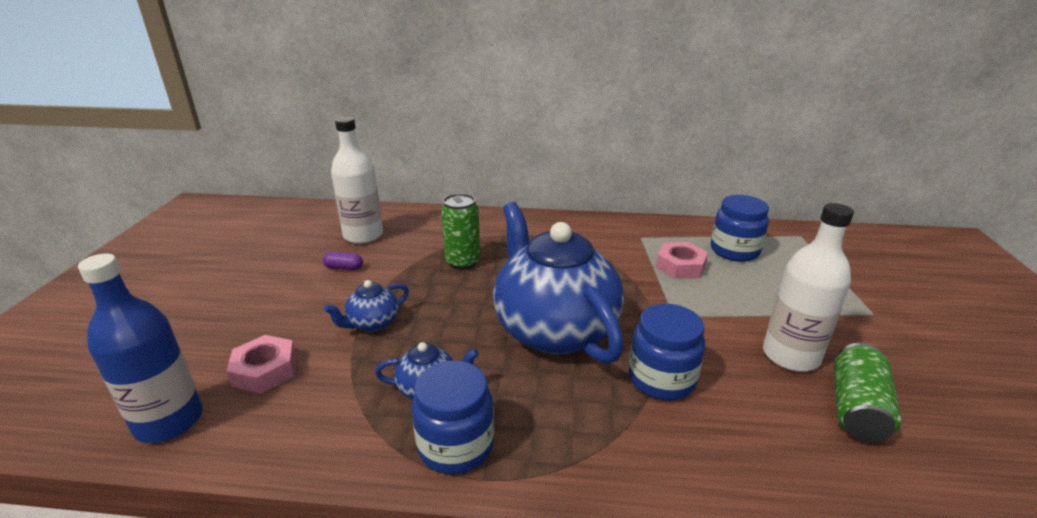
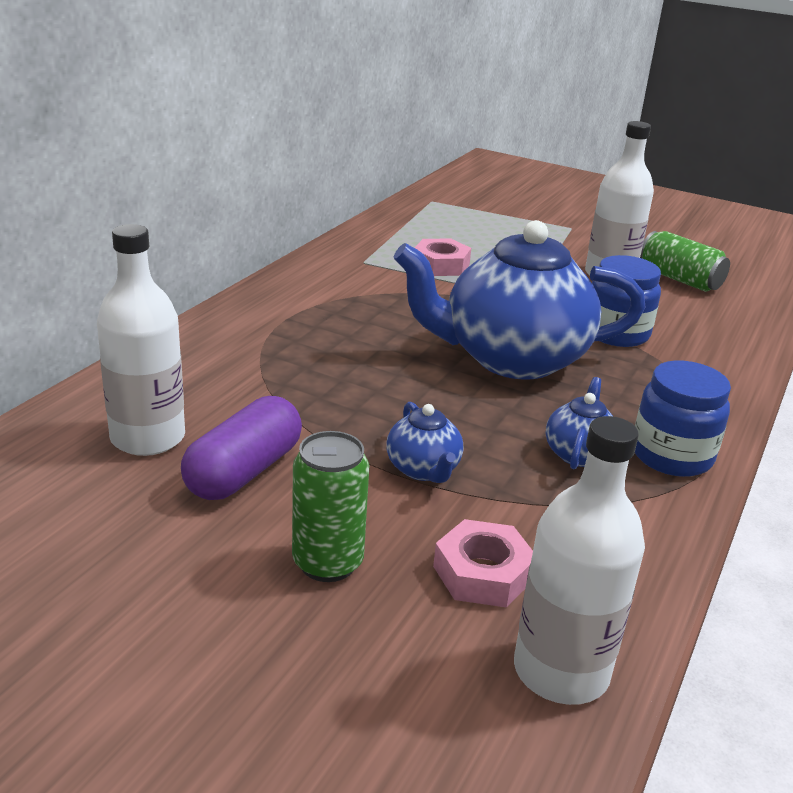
camera: 70 degrees left, 0 degrees up
blue bottle [78,254,203,443] -> white bottle [514,416,645,705]
purple capsule [323,252,363,270] -> purple capsule [181,396,302,500], size x2.13
green can [441,193,480,270] -> green can moved to [292,431,370,582]
blue jar [711,195,769,262] -> none

